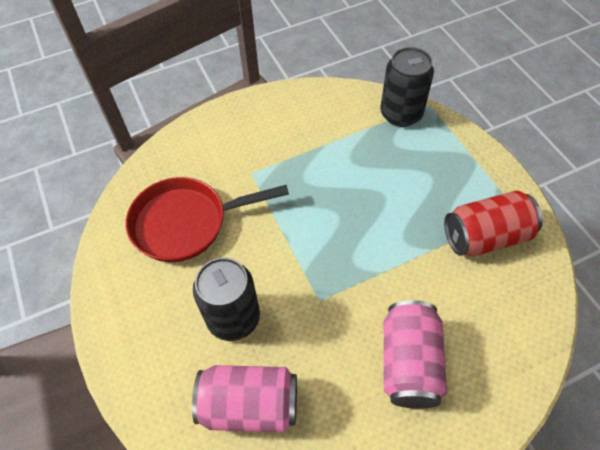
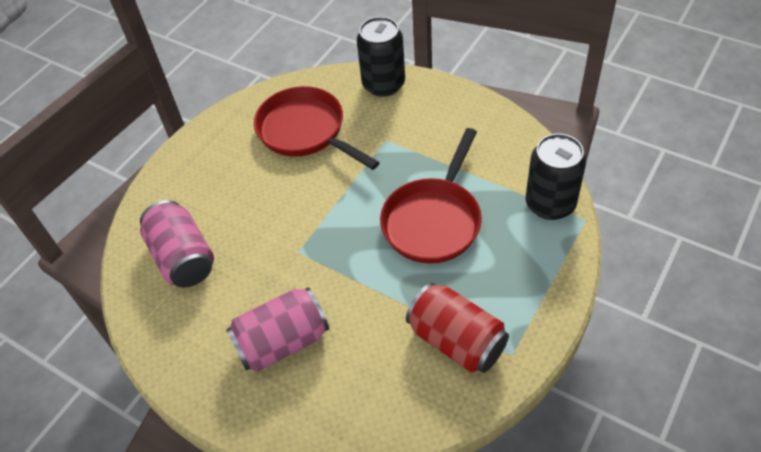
camera: 60 degrees right, 5 degrees down
black can [193,258,260,341] -> black can moved to [357,17,405,97]
none -> red pan [380,128,482,264]

